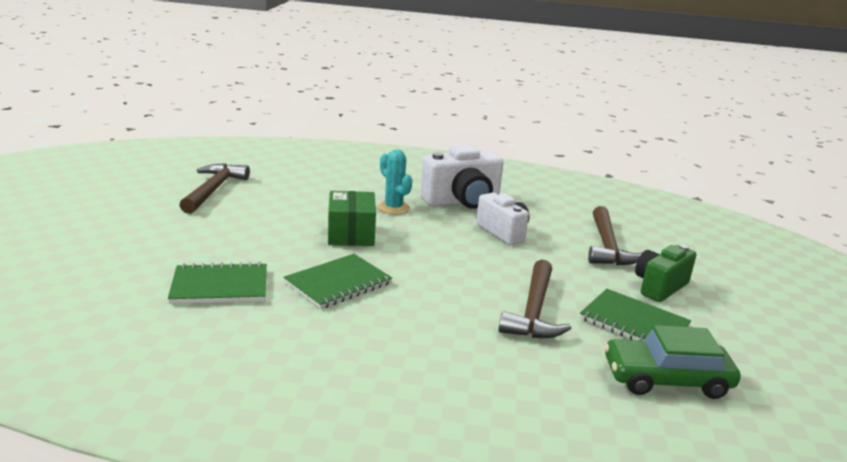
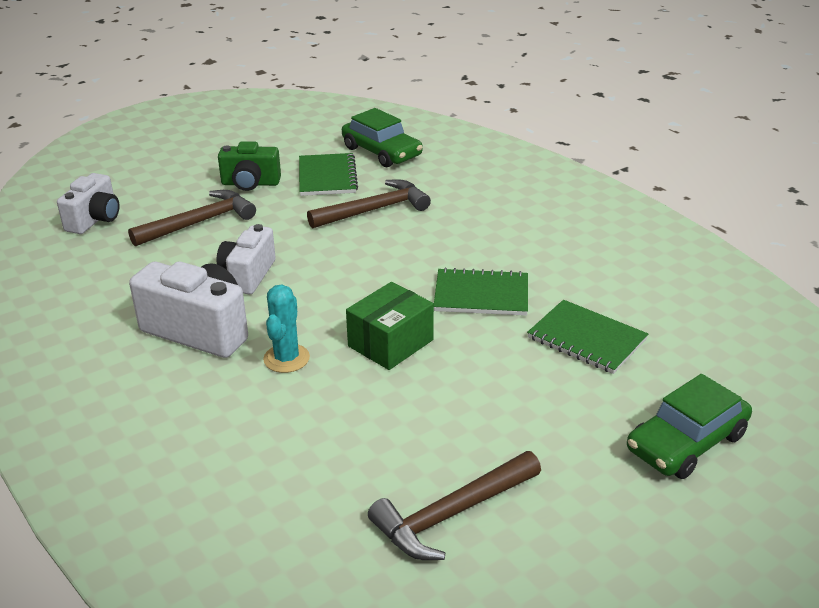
camera: 130 degrees left, 10 degrees up
none -> white camera [57,173,120,234]
none -> green car [627,374,752,479]

